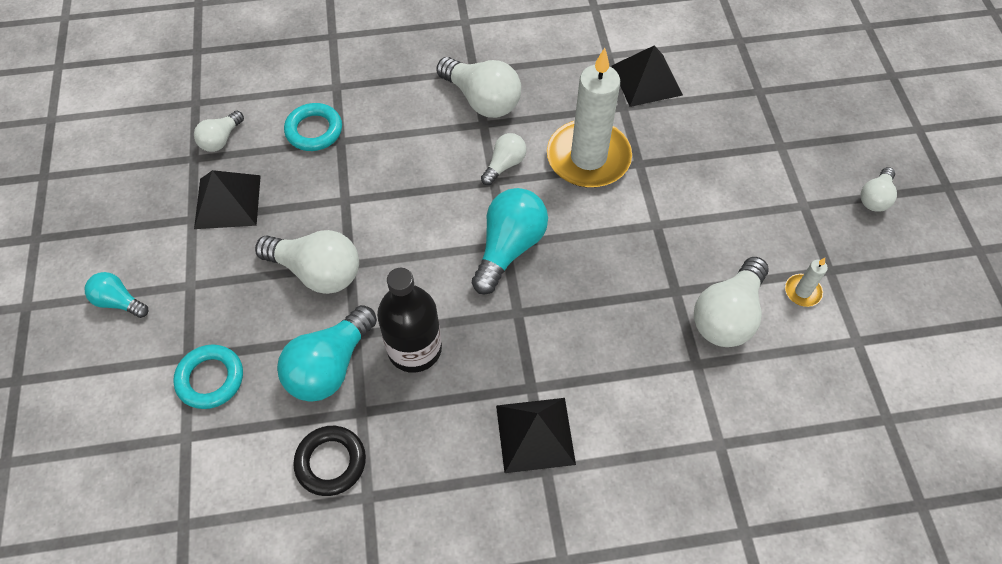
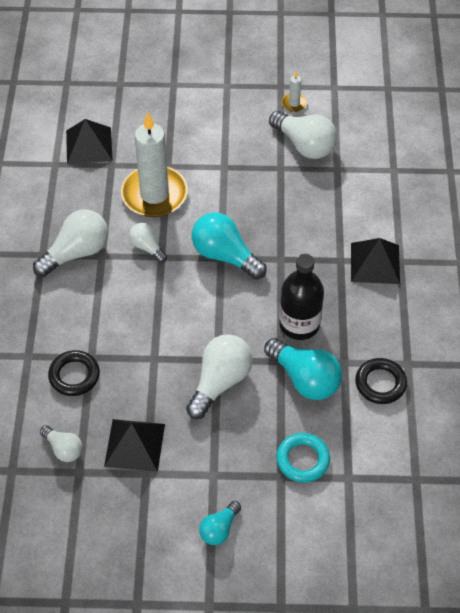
camera: 80 degrees left, 5 degrees down
turquoise ring [284,103,342,151] -> black ring [48,350,100,396]
white light bulb [860,167,897,212] -> none

